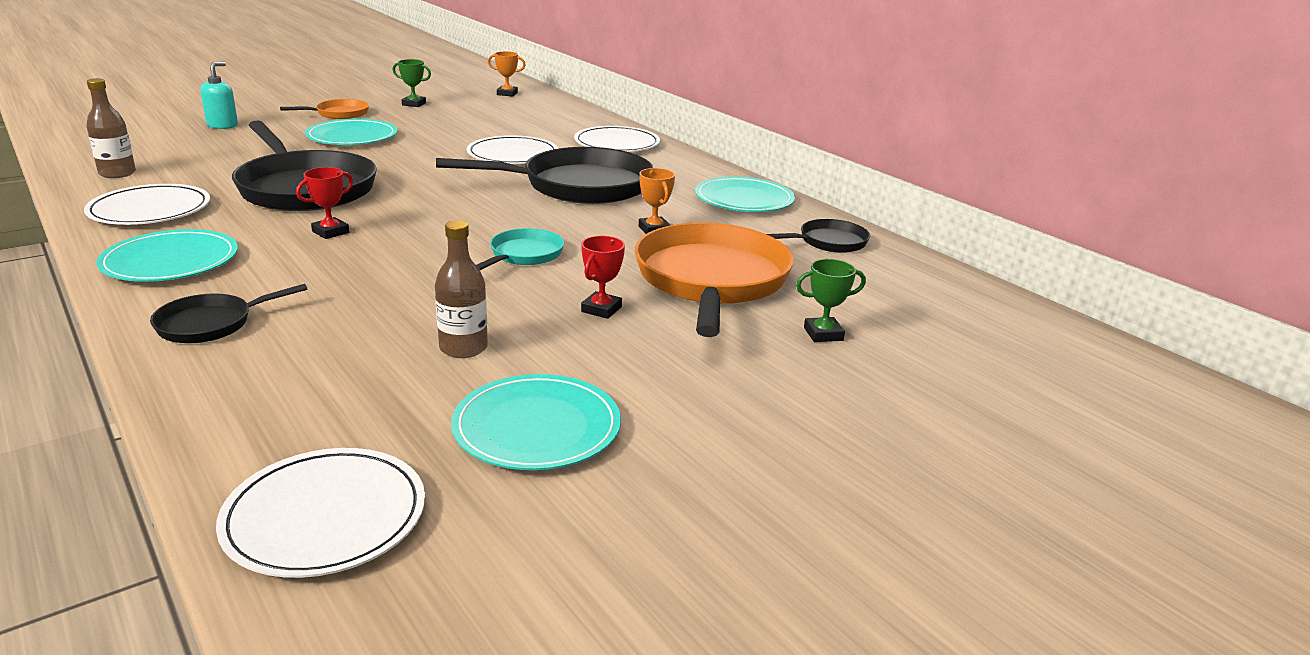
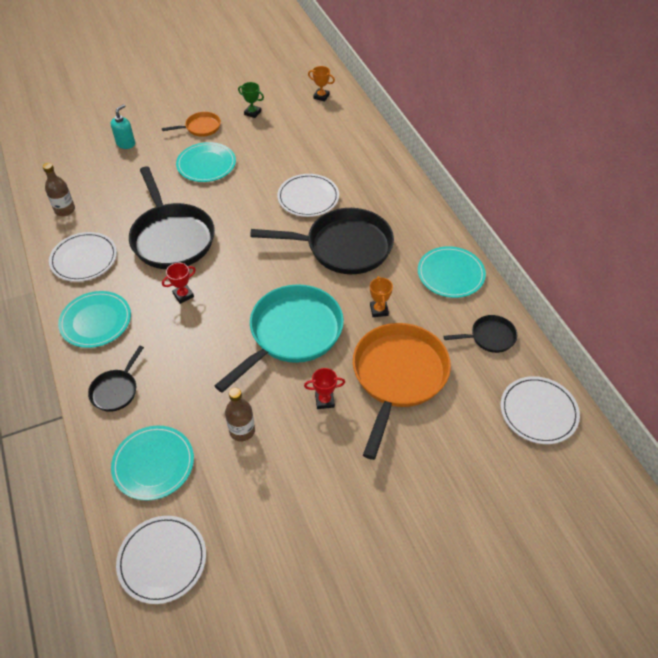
camera: 15 degrees right, 25 degrees up
black pan [150,284,308,343] -> black pan turned 45 degrees counterclockwise [88,346,144,412]
turquoise plate [451,374,621,470] -> turquoise plate moved to [111,426,194,501]
turquoise pan [477,228,564,270] -> turquoise pan [214,284,344,393], size x2.09
white plate [574,126,660,152] -> white plate moved to [501,376,580,444]
red trophy [581,236,625,319] -> red trophy turned 45 degrees clockwise [304,368,345,409]
green trophy [796,259,866,342] -> none

